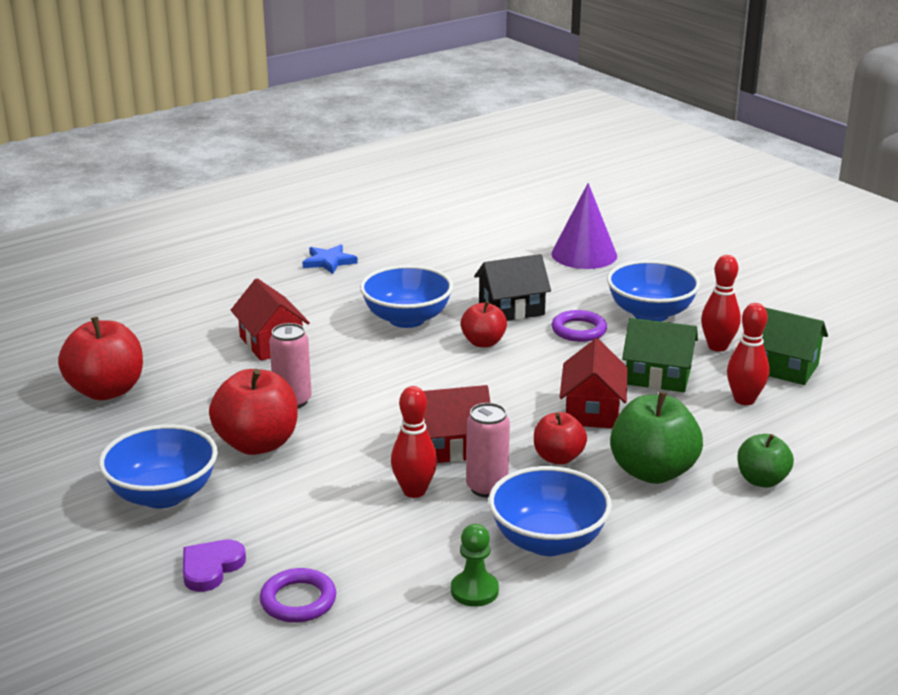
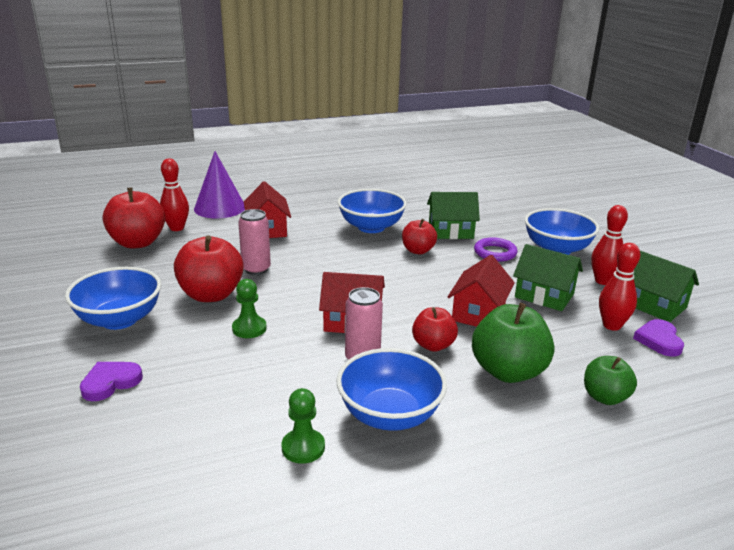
camera: 15 degrees right, 0 degrees up
purple ring [260,568,336,623] -> none
blue star [303,244,358,274] -> none
red bowling pin [391,386,437,498] -> red bowling pin moved to [160,158,189,231]
black house [474,254,551,321] -> green house [427,192,480,239]
purple cone [551,183,617,269] -> purple cone moved to [194,151,245,218]
none -> green pawn [232,279,267,338]
none -> purple heart [633,319,684,356]

